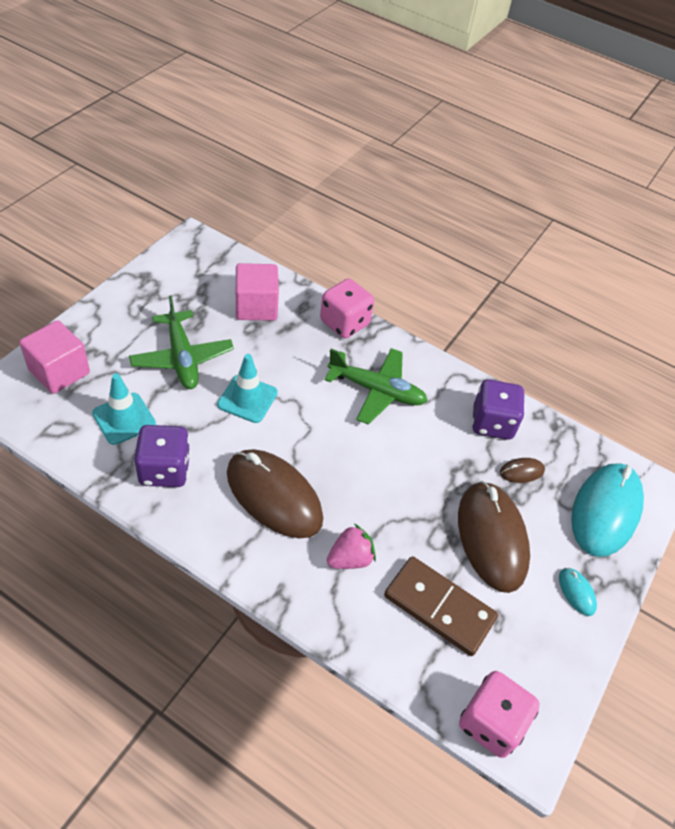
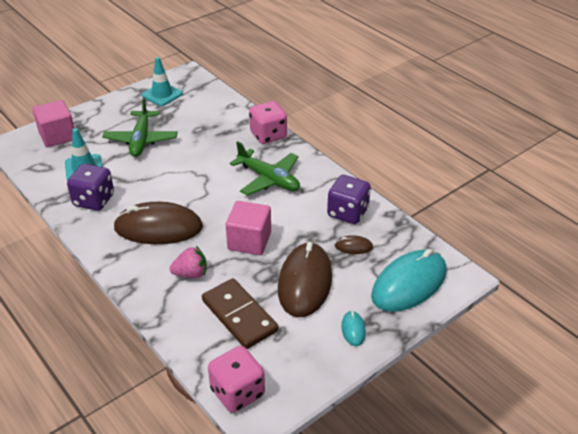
camera: 25 degrees right, 10 degrees down
turquoise traffic cone [217,354,278,423] -> turquoise traffic cone moved to [142,57,183,106]
brown mouse [227,449,323,539] -> brown mouse turned 60 degrees counterclockwise [113,202,203,244]
pink cube [236,263,279,321] -> pink cube moved to [226,201,271,255]

